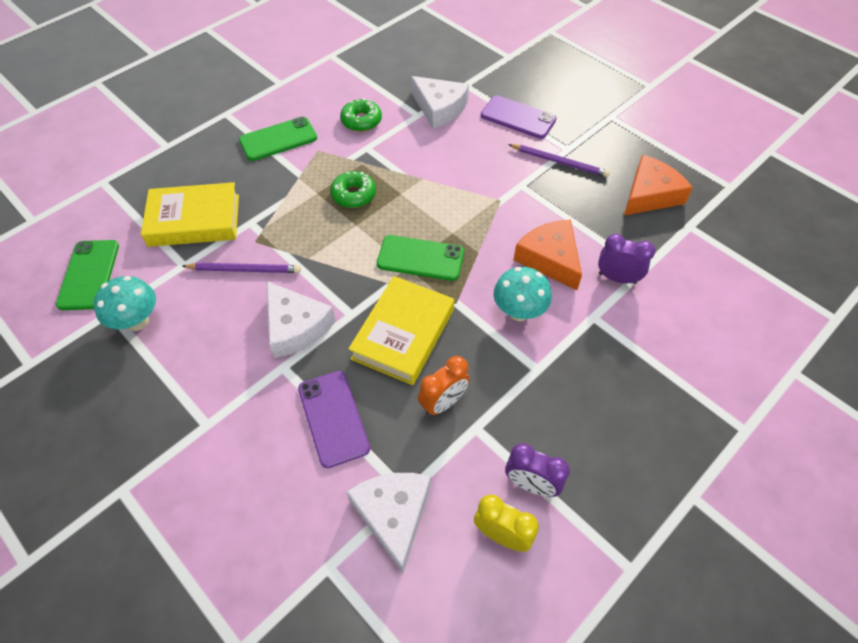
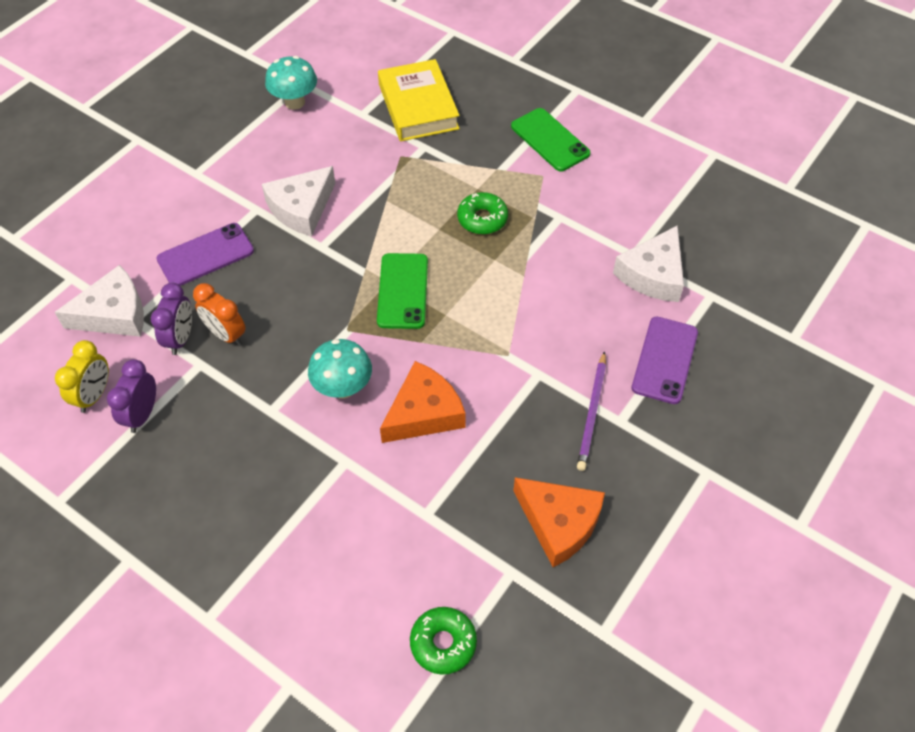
camera: 80 degrees right, 0 degrees up
green phone [56,240,119,310] -> none
purple pencil [183,262,301,273] -> none
green donut [340,98,382,132] -> green donut moved to [410,607,477,675]
yellow book [348,276,454,385] -> none
purple clock [598,234,655,284] -> purple clock moved to [151,283,192,355]

